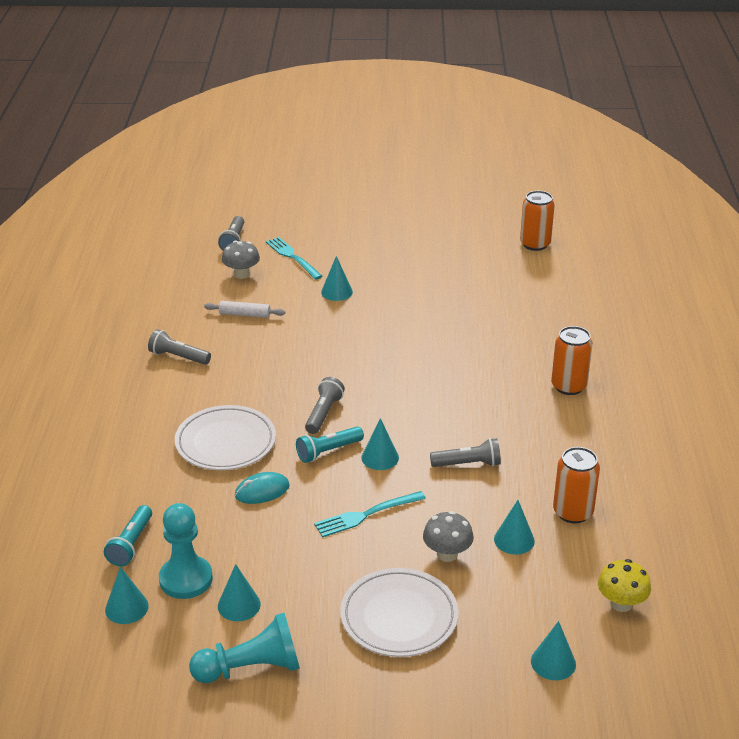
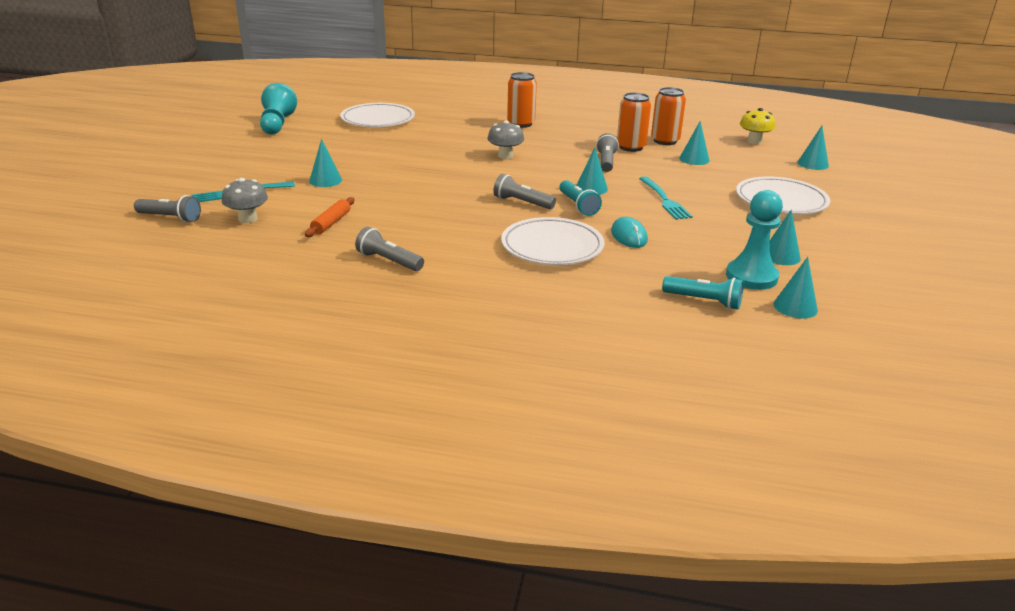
camera: 80 degrees left, 5 degrees down
grey flashlight [148,329,211,365] -> grey flashlight turned 90 degrees clockwise [355,227,424,271]
turquoise pawn [189,613,300,683] -> turquoise pawn moved to [260,83,297,135]
white rolling pin [204,301,285,318] -> orange rolling pin [305,197,354,237]
grey mushroom [423,511,474,562] -> grey mushroom moved to [487,120,524,159]
orange can [520,191,555,251] -> orange can moved to [617,92,651,152]
none -> white plate [340,103,415,127]

